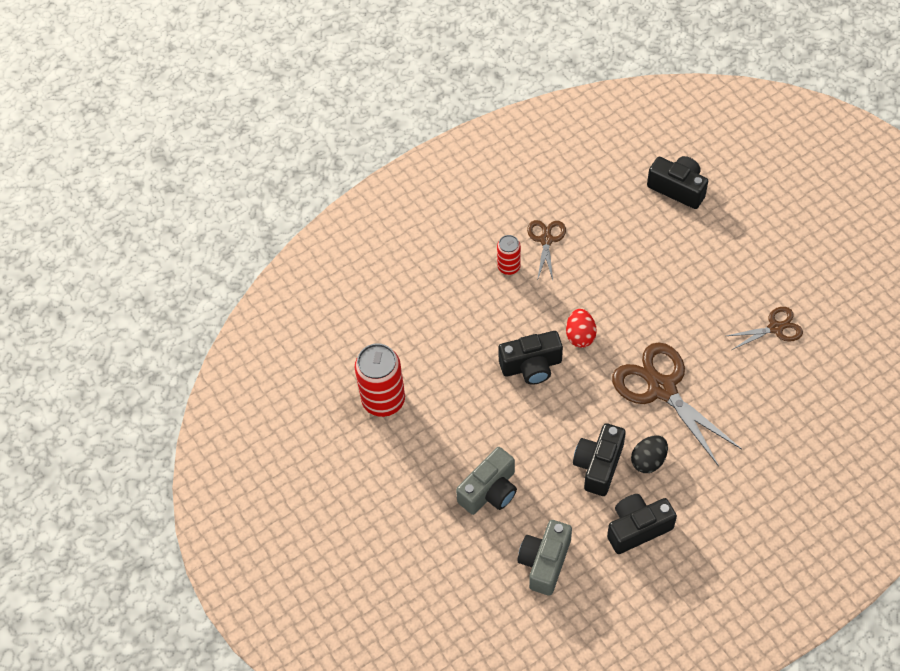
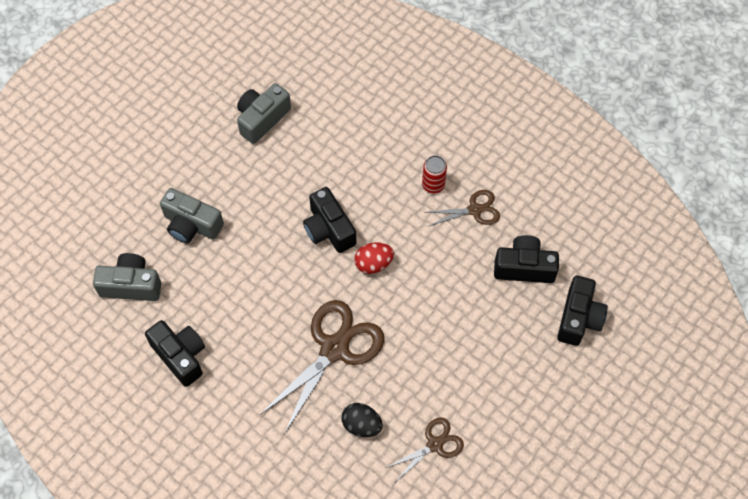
camera: 70 degrees right, 5 degrees up
red can [355,343,405,417] -> grey camera [237,83,291,144]
black camera [573,423,626,496] -> black camera moved to [494,235,559,283]
black egg [631,435,668,473] -> black egg moved to [342,403,383,437]
brown scissors [727,307,803,350] -> brown scissors turned 90 degrees counterclockwise [386,417,464,481]

